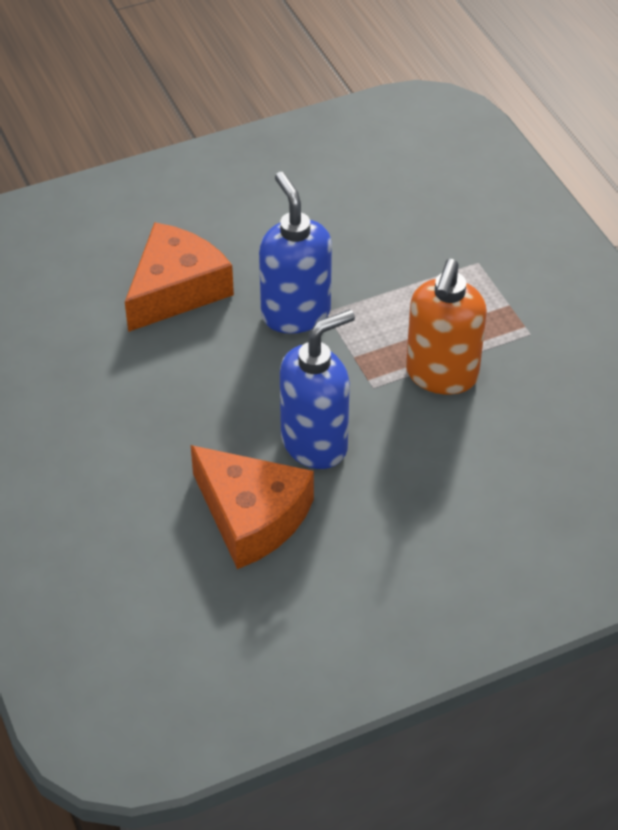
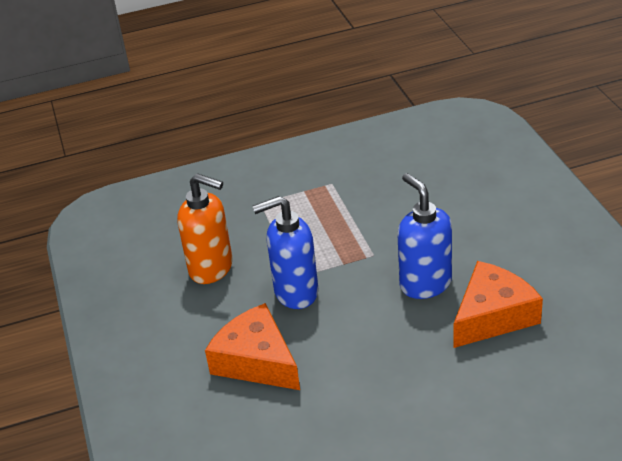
camera: 80 degrees left, 10 degrees down
orange soap dispenser [406,259,487,395] -> orange soap dispenser moved to [177,173,233,284]

